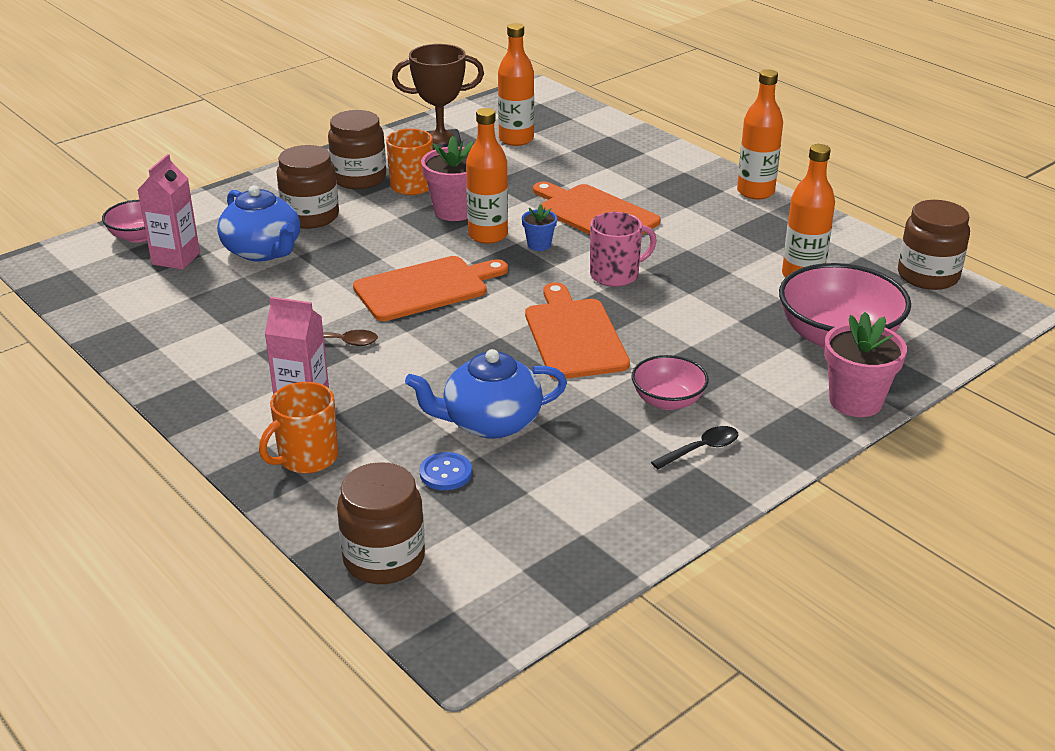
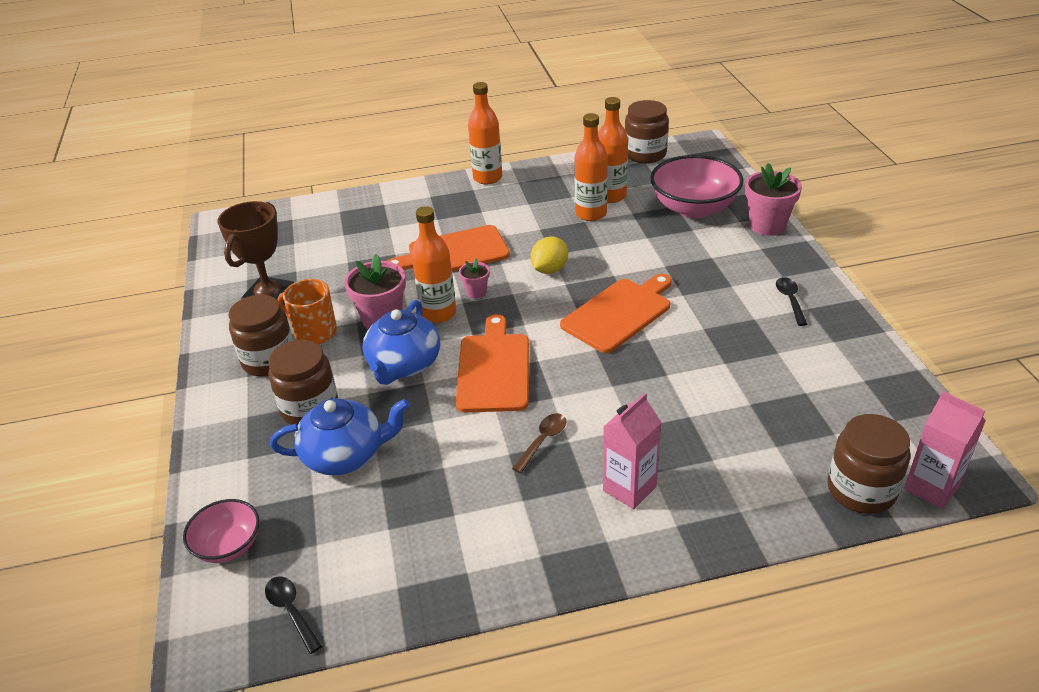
camera: 60 degrees left, 5 degrees up
pink carton [138,154,200,270] -> pink carton moved to [904,391,986,509]
orange mug [259,382,338,473] -> none
blue teapot [405,349,567,439] -> blue teapot moved to [362,300,440,385]
blue button [419,452,472,490] -> none
orange bottle [498,23,534,146] -> orange bottle moved to [575,113,608,221]
blue flower pot [522,204,557,251] -> pink flower pot [459,259,490,299]
orange cutting board [525,282,630,379] -> orange cutting board turned 120 degrees clockwise [560,274,672,353]
pink mug [590,212,657,287] -> yellow lemon [531,236,568,274]
pink bowl [631,355,709,410] -> none
none -> black spoon [265,577,322,654]

